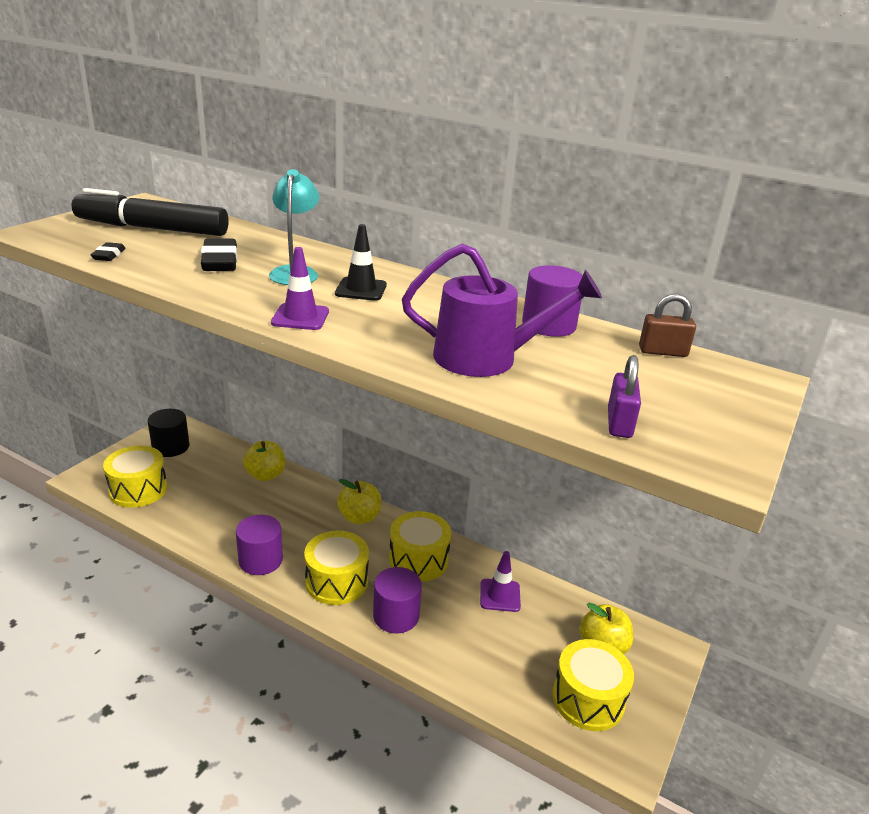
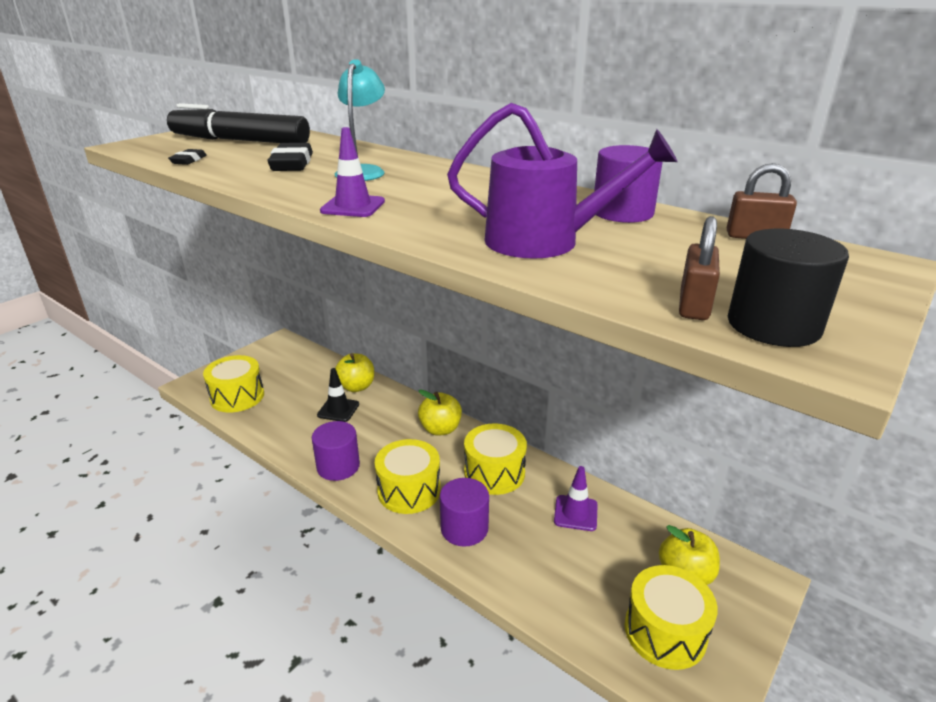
camera: 10 degrees right, 0 degrees up
black cylinder [147,409,190,457] -> black cylinder moved to [728,229,849,347]
black traffic cone [335,224,387,301] -> black traffic cone moved to [317,368,359,422]
purple padlock [608,355,641,438] -> brown padlock [679,216,720,320]

